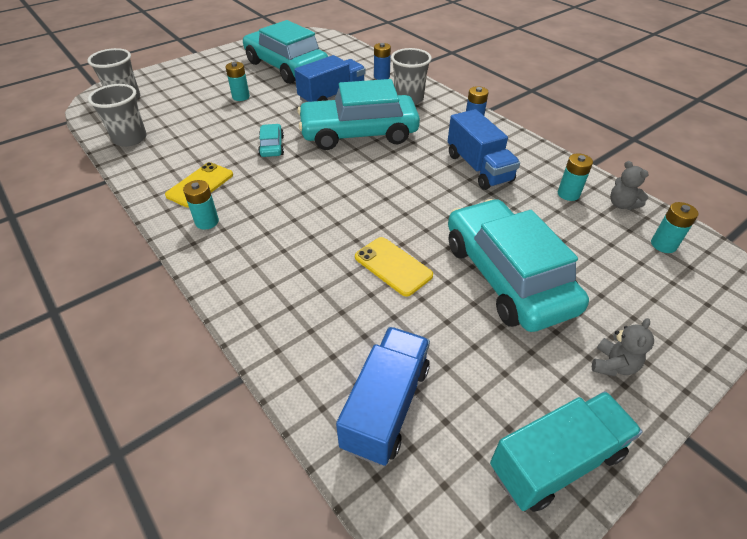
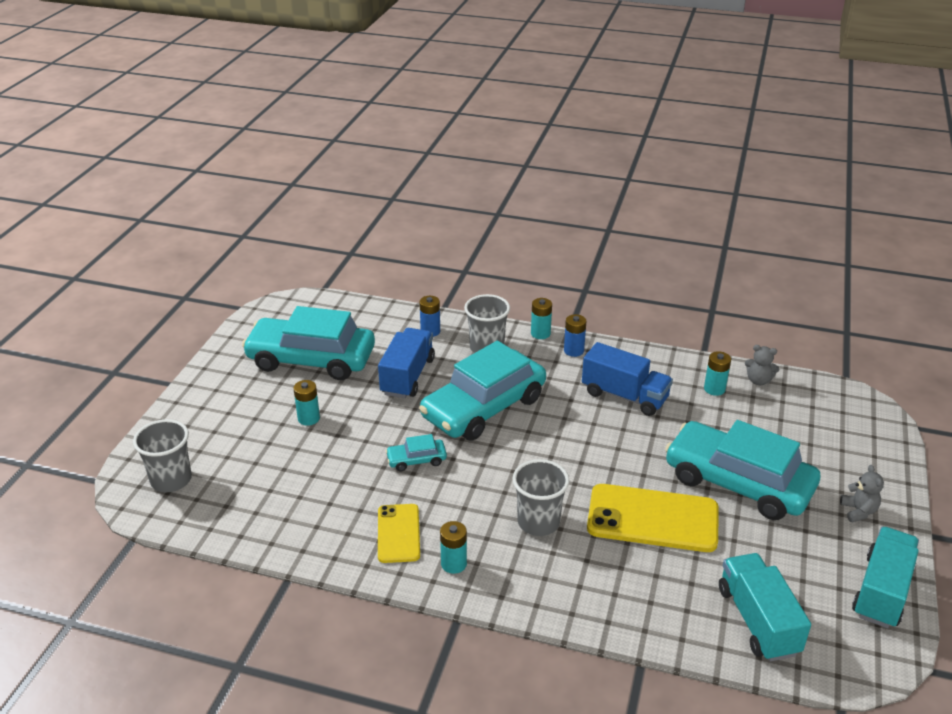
camera: 35 degrees left, 10 degrees down
grey cup [88,84,147,147] -> grey cup moved to [513,459,570,536]
turquoise car [258,124,284,157] -> turquoise car turned 60 degrees counterclockwise [386,434,447,471]
blue truck [336,327,430,466] -> turquoise truck [719,553,811,661]
yellow phone [355,237,433,297] -> yellow phone [587,484,718,552], size x1.72
turquoise battery [651,202,698,253] -> turquoise battery moved to [531,298,552,339]

